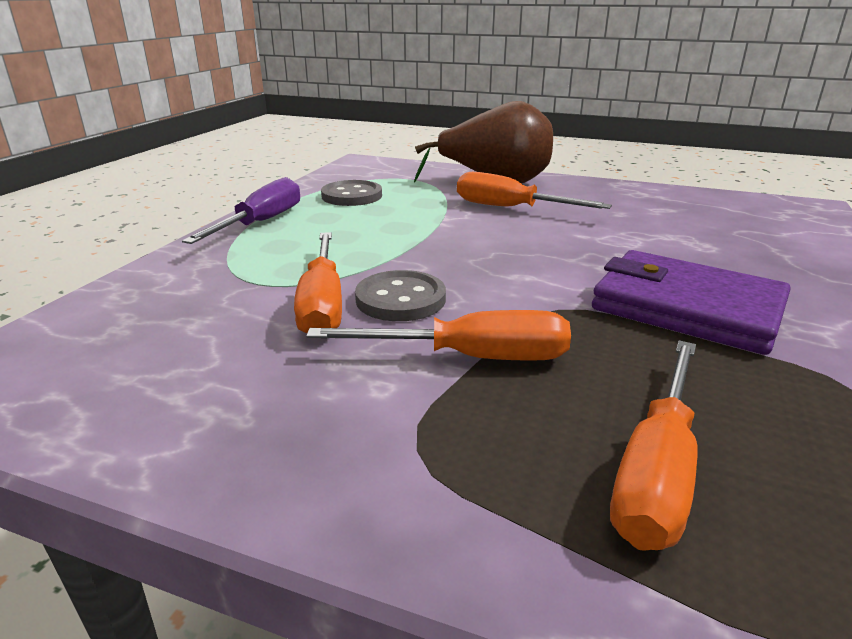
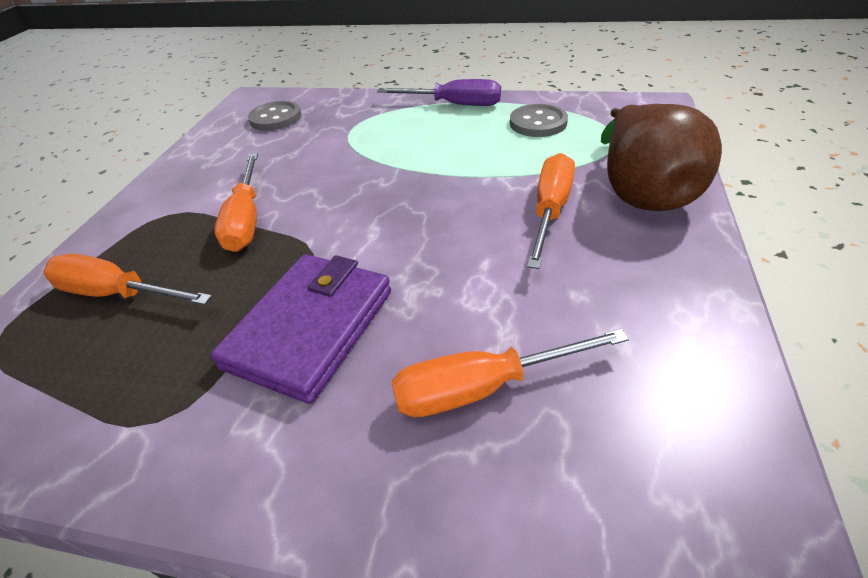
camera: 85 degrees right, 15 degrees up
orange screwdriver [294,232,342,333] -> orange screwdriver moved to [391,329,629,417]
grey button [355,270,446,321] -> grey button moved to [248,101,301,131]

